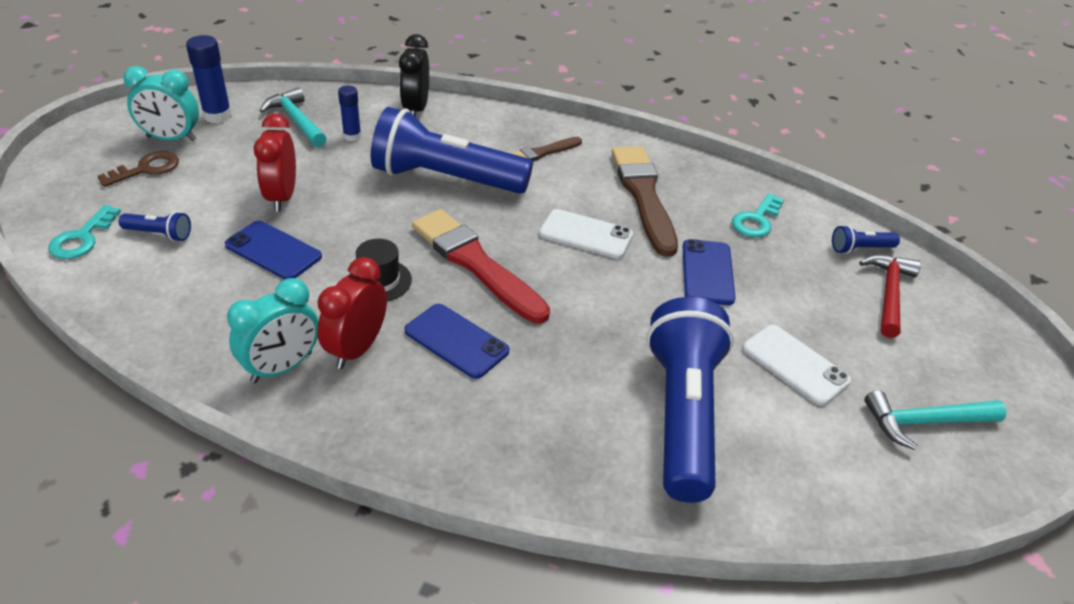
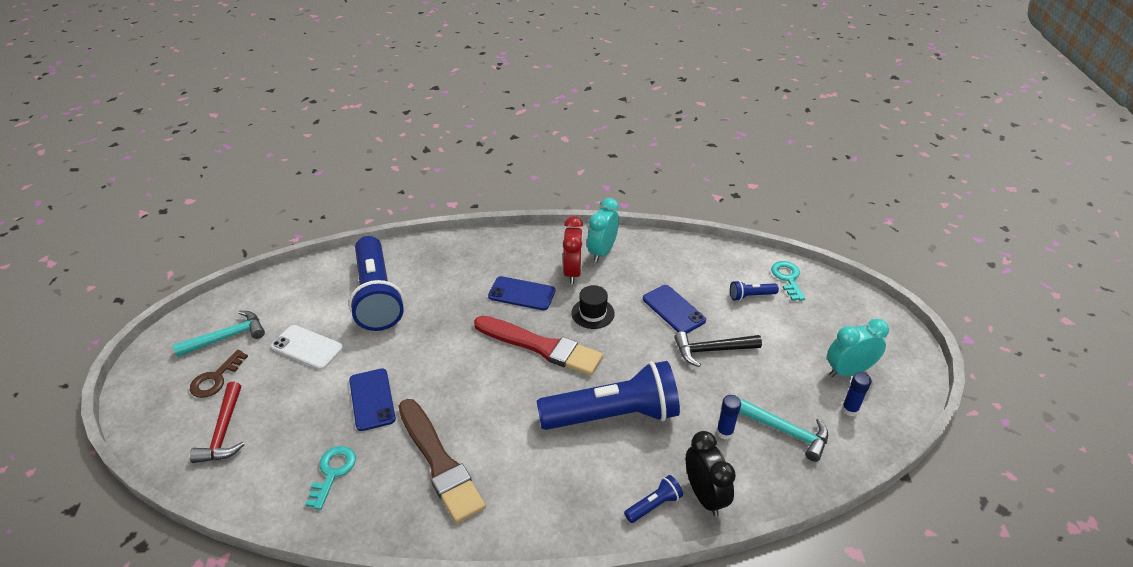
camera: 160 degrees right, 0 degrees up
brown key [98,151,179,187] -> brown key moved to [190,350,248,398]
blue glue stick [186,35,232,124] -> blue glue stick [842,372,872,416], size x0.64
blue phone [225,221,322,280] -> blue phone turned 45 degrees clockwise [643,285,706,333]
red clock [253,113,296,212] -> black hammer [674,331,762,367]
brown brush [510,137,582,162] -> none
white phone [539,209,633,259] -> none
blue flashlight [832,225,900,254] -> blue flashlight moved to [624,475,683,523]

